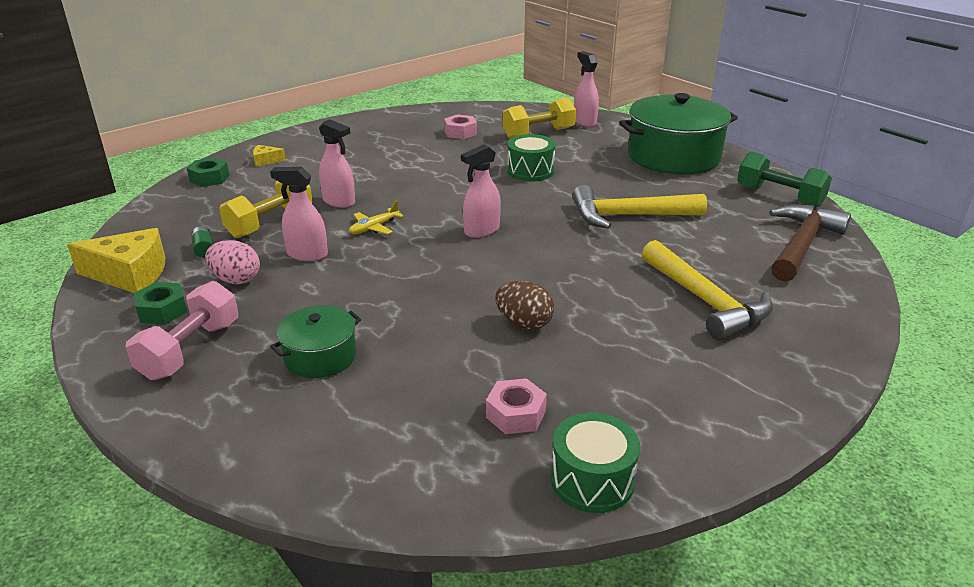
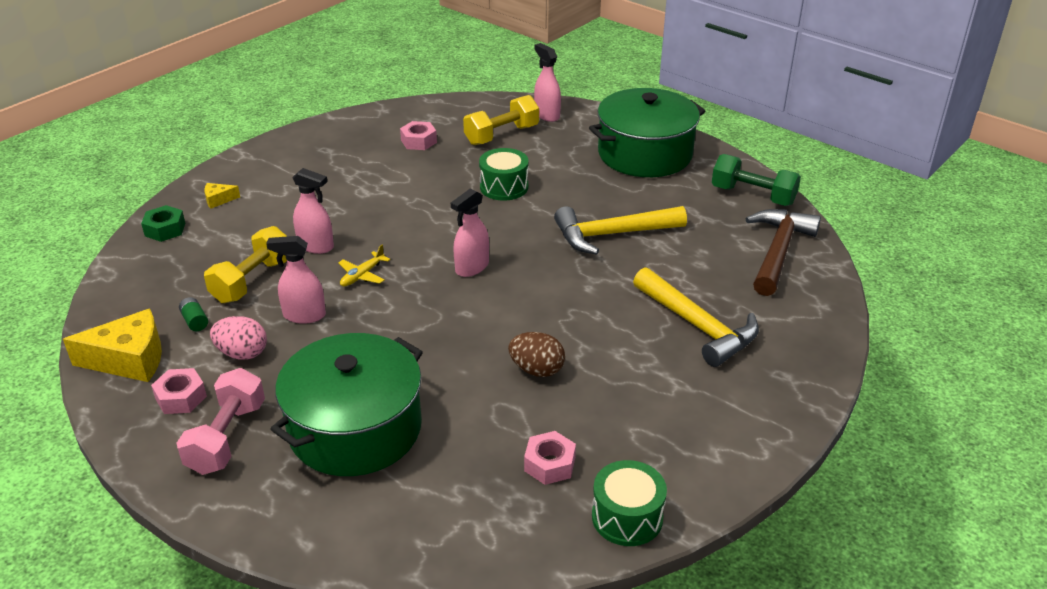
camera: 10 degrees left, 5 degrees up
green nut [133,282,187,324] -> pink nut [151,368,207,414]
green pot [270,306,361,378] -> green pot [271,333,423,476], size x1.95

